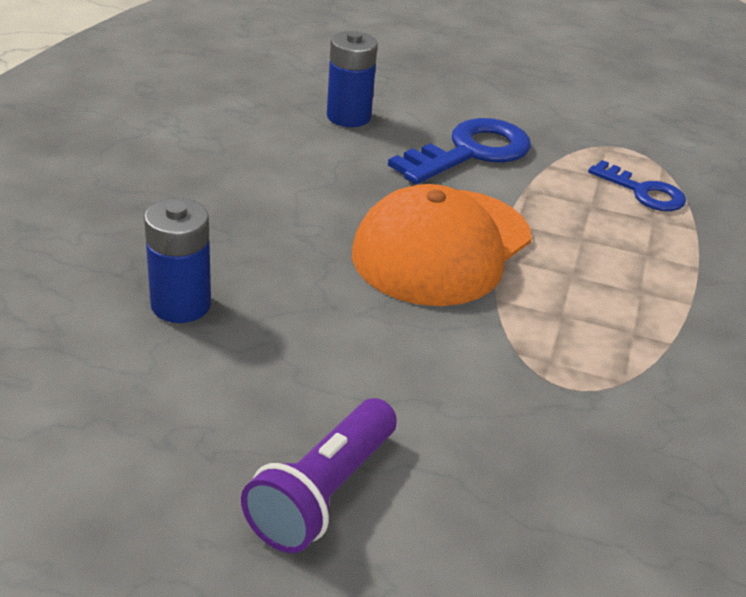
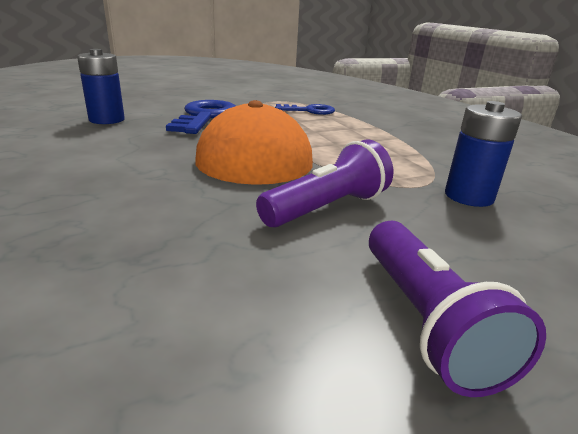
camera: 40 degrees left, 10 degrees down
blue battery [144,198,211,323] -> blue battery moved to [445,101,522,207]
none -> purple flashlight [256,139,393,228]

